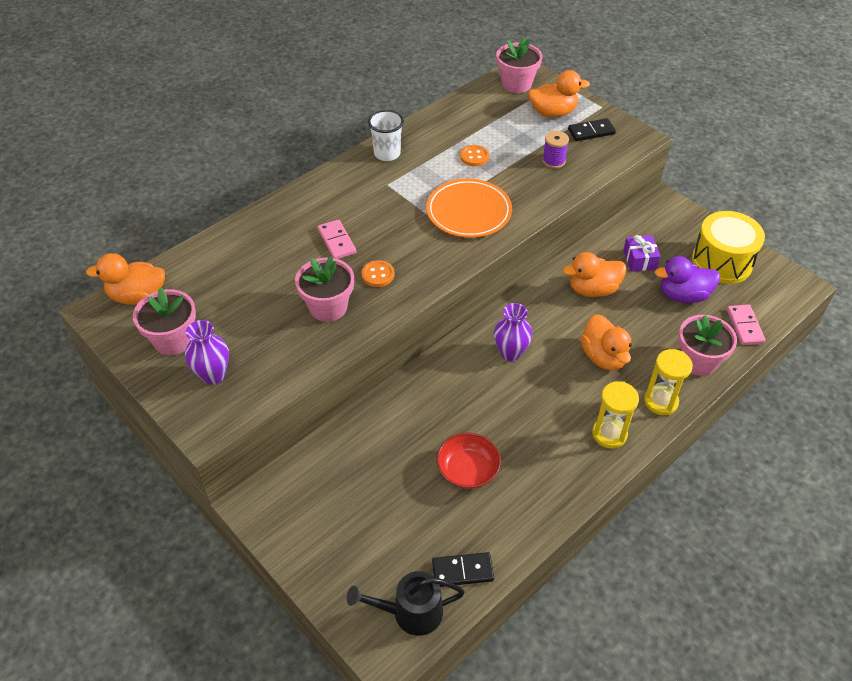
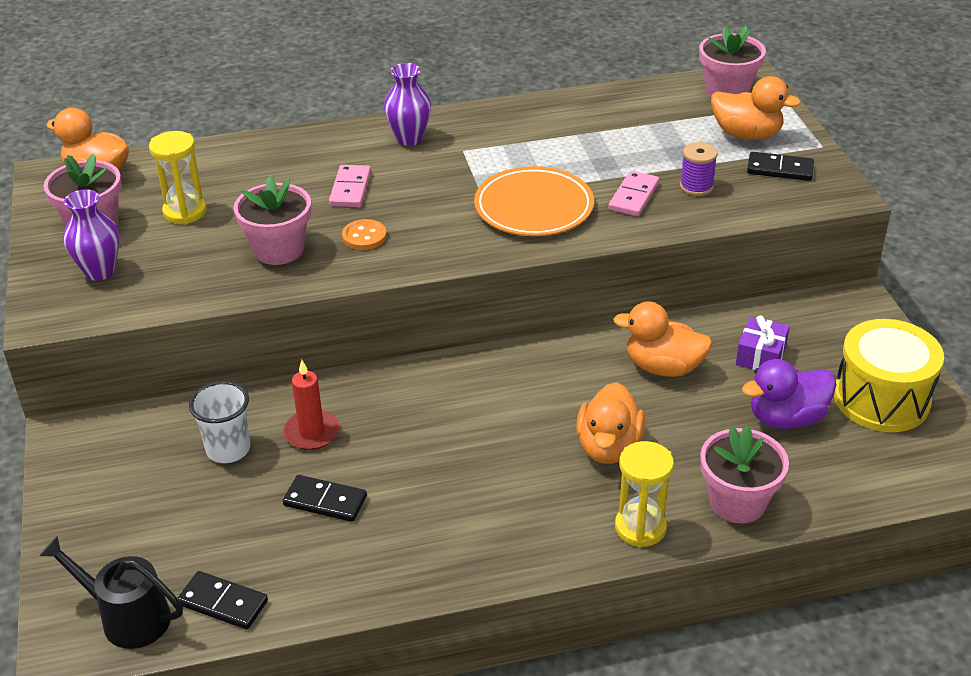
camera: 30 degrees right, 10 degrees down
white cup [368,110,404,161] -> white cup moved to [189,381,250,463]
red bowl [436,432,501,489] -> black domino [283,475,367,522]
orange button [460,145,489,166] -> none
purple vase [494,303,532,361] -> purple vase moved to [384,63,431,146]
yellow hourglass [592,381,639,448] -> yellow hourglass moved to [149,131,207,224]
purple duck [655,256,720,303] -> purple duck turned 45 degrees counterclockwise [742,359,836,429]
pink domino [727,305,766,345] -> pink domino moved to [608,171,659,216]
none -> red candle [283,360,340,450]

